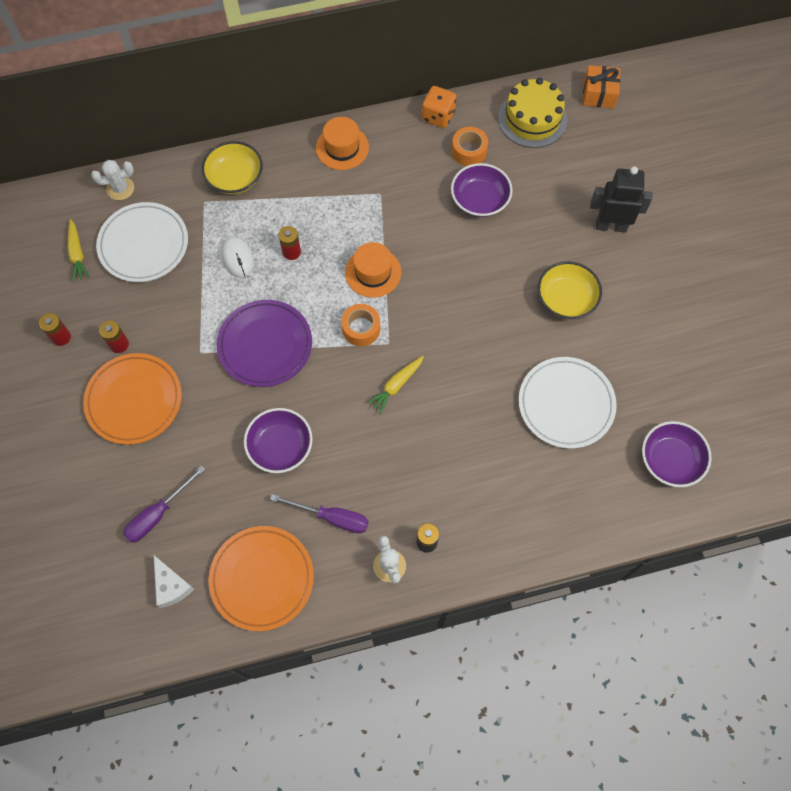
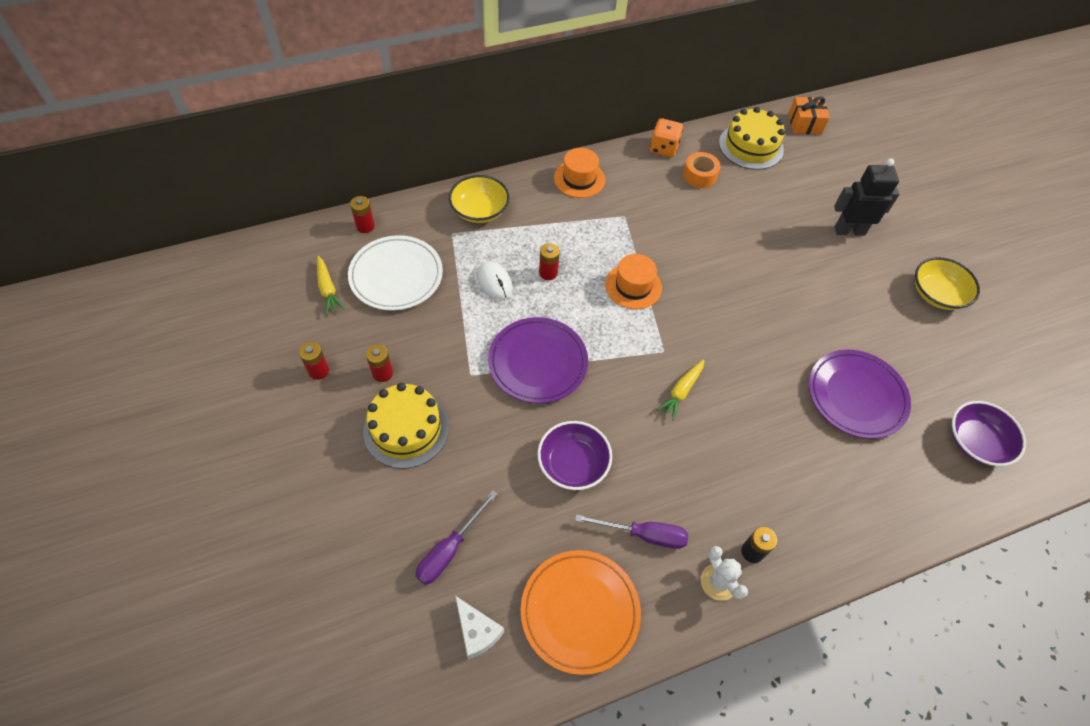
camera: 10 degrees left, 10 degrees down
orange plate [83,353,182,445] -> yellow cake [363,383,449,469]
white cactus [91,160,134,200] -> red battery [350,196,375,233]
orange tape [341,304,380,346] -> none
purple bowl [451,163,513,217] -> none
white plate [518,357,617,449] -> purple plate [809,350,911,439]
yellow bowl [538,261,602,319] -> yellow bowl moved to [915,257,980,310]

